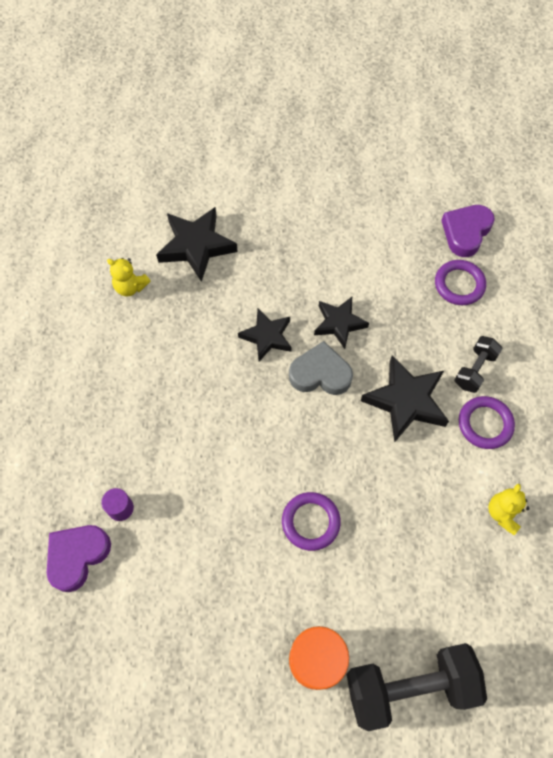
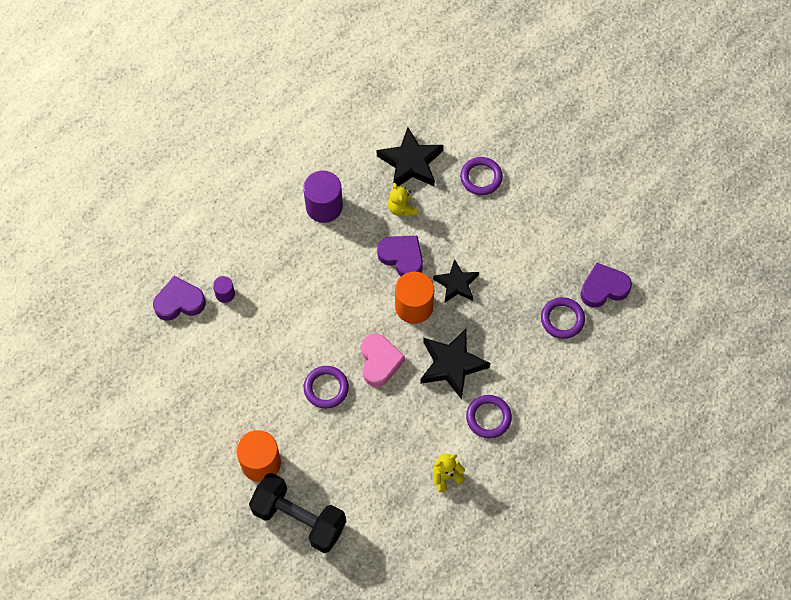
camera: 40 degrees right, 0 degrees up
yellow teddy bear [107,258,151,296] -> yellow teddy bear moved to [388,183,417,217]
black star [238,309,292,361] -> purple heart [377,236,423,276]
grey heart [289,341,353,395] -> orange cylinder [395,272,434,324]
black dumbbell [454,336,503,393] -> none
none -> purple cylinder [303,171,343,223]
none -> pink heart [361,333,405,387]
none -> purple ring [460,157,503,195]

